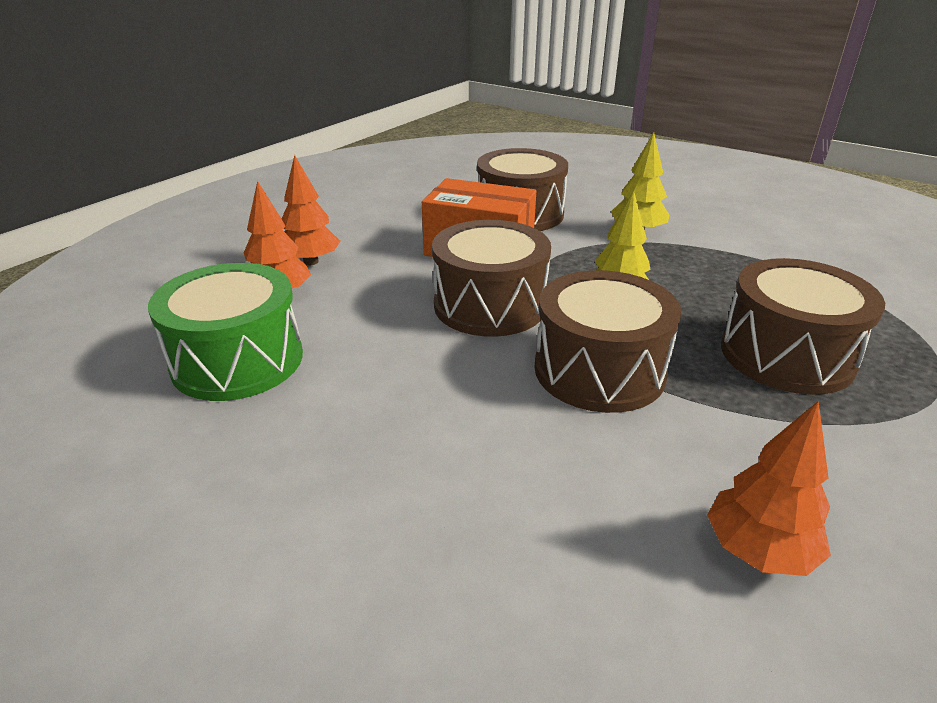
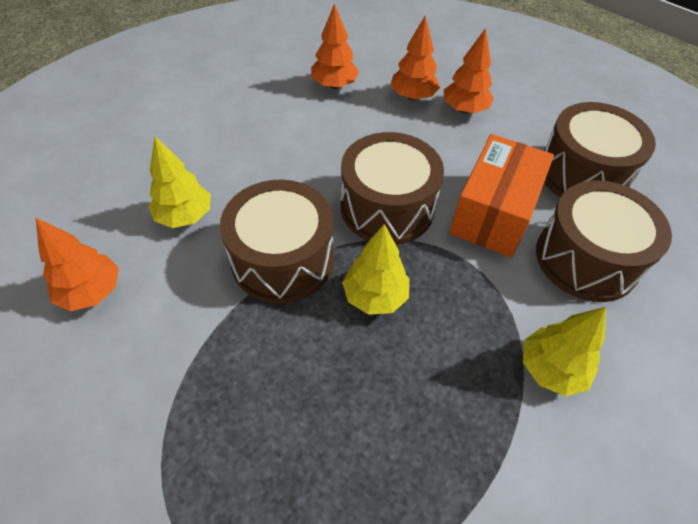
camera: 95 degrees right, 20 degrees up
green drum [148,263,303,401] -> orange tree [311,3,359,89]
brown drum [721,258,885,395] -> brown drum moved to [544,102,656,198]
none -> yellow tree [148,136,211,228]

